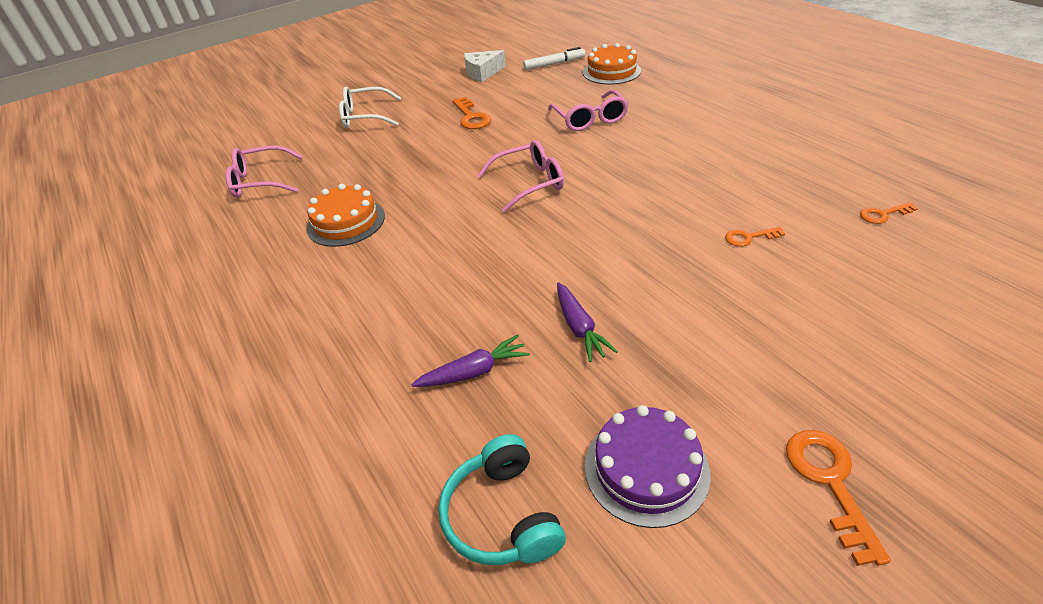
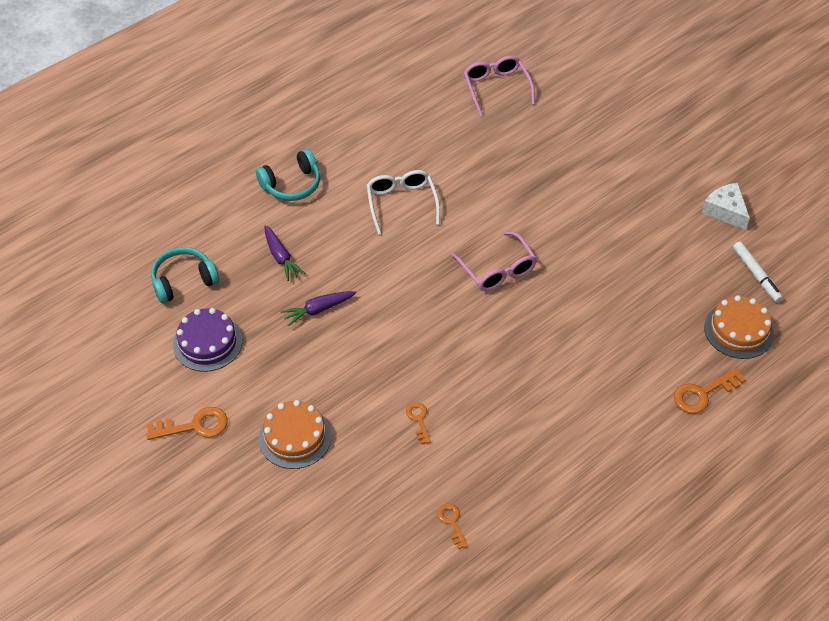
camera: 80 degrees right, 10 degrees up
orange cake [307,184,385,247] -> orange cake moved to [259,400,332,469]
white glasses [339,87,401,128] -> white glasses moved to [366,170,440,234]
orange key [452,97,491,129] -> orange key moved to [674,368,746,414]
pink glasses [548,90,629,131] -> none
none -> turquoise headphones [256,149,320,201]

